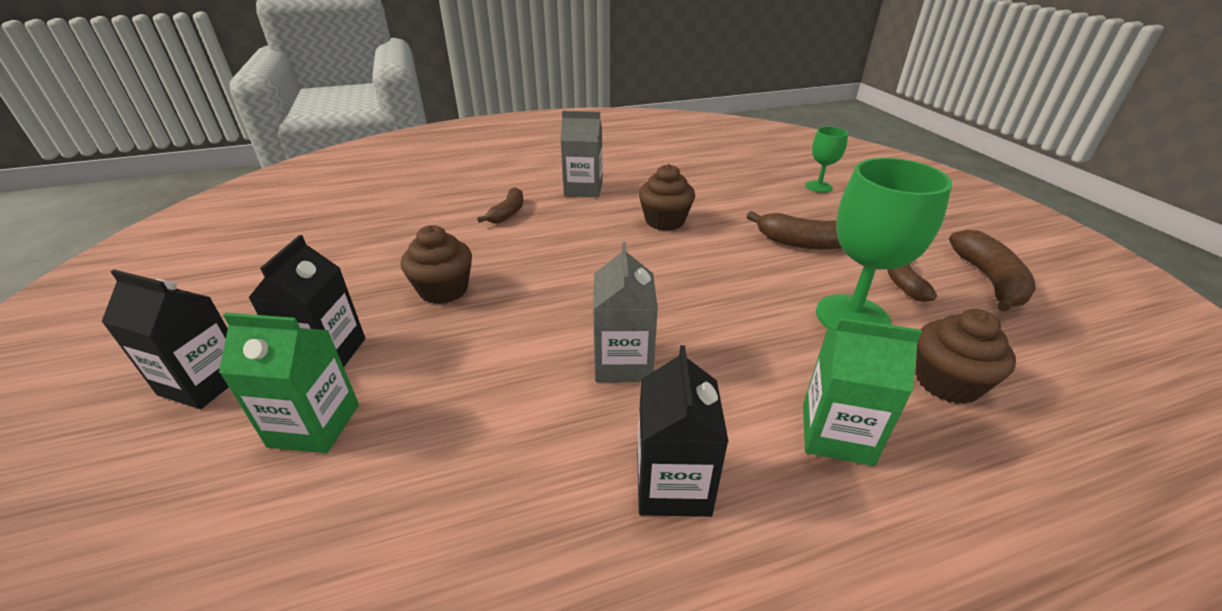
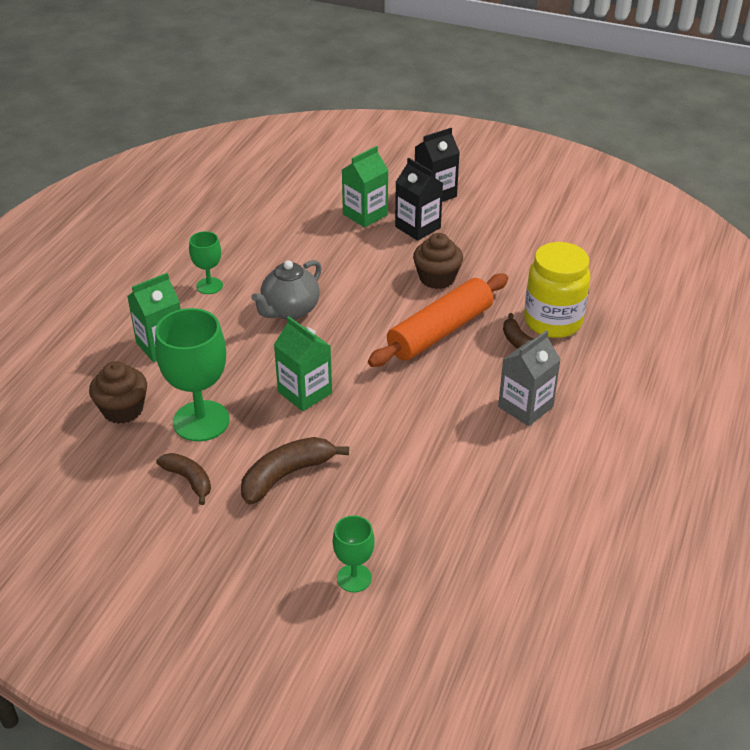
camera: 130 degrees right, 5 degrees up
grey carton [593,242,658,382] -> grey teapot [251,260,322,320]
black carton [637,345,729,517] -> green goblet [189,231,223,294]
brown cupcake [639,164,695,231] -> none
brown banana [949,230,1036,312] -> none
none -> green carton [274,316,332,411]
none -> orange rolling pin [368,273,508,367]
none -> yellow jar [524,242,591,338]

